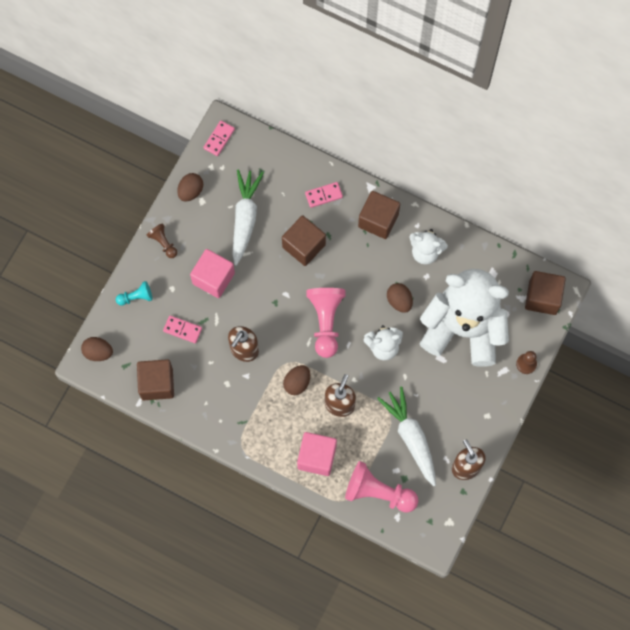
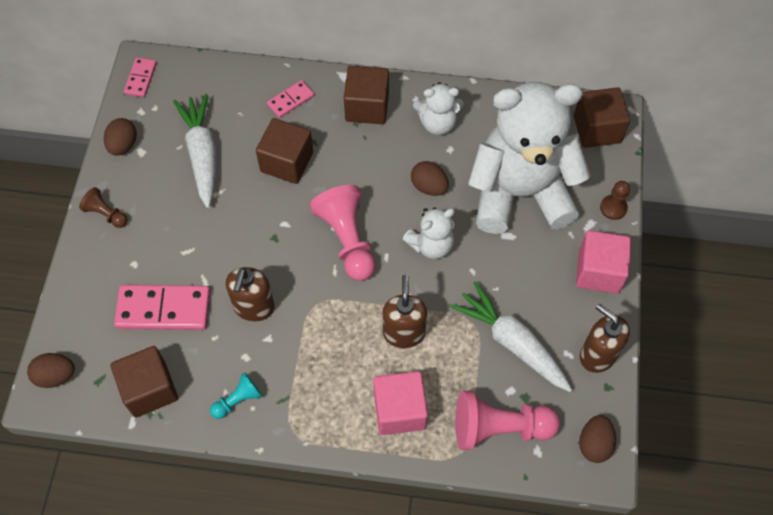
camera: 20 degrees left, 10 degrees down
turquoise pawn [116,281,153,306] -> turquoise pawn moved to [210,372,262,419]
pink domino [163,316,202,343] -> pink domino [114,285,210,330], size x1.84
pink cube [190,249,235,298] -> pink cube moved to [576,230,632,294]
brown egg [283,365,310,395] -> brown egg moved to [579,415,616,463]

